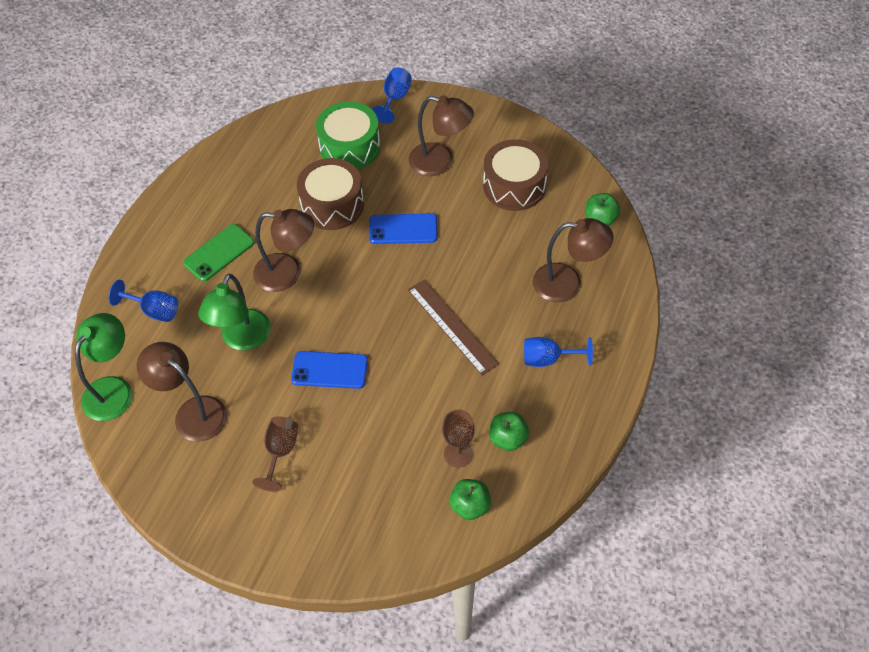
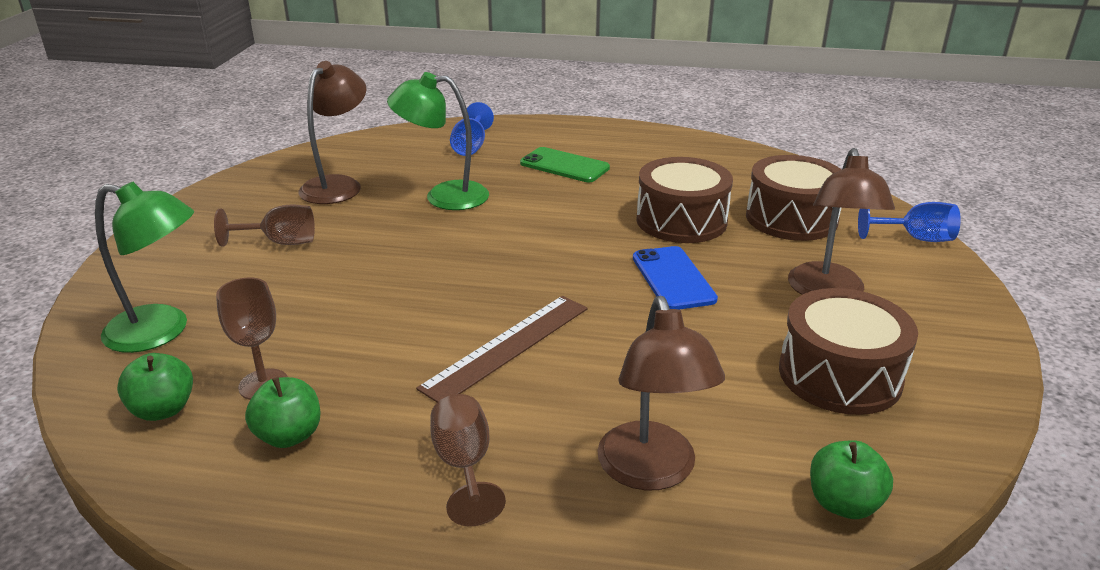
camera: 75 degrees right, 25 degrees down
green lamp [75,313,133,421] -> green lamp moved to [95,182,194,353]
brown lamp [253,209,314,292] -> none
blue phone [291,351,368,389] -> none
green drum [316,101,380,169] -> brown drum [746,155,841,241]
blue goblet [524,337,593,367] -> brown goblet [430,394,506,526]

